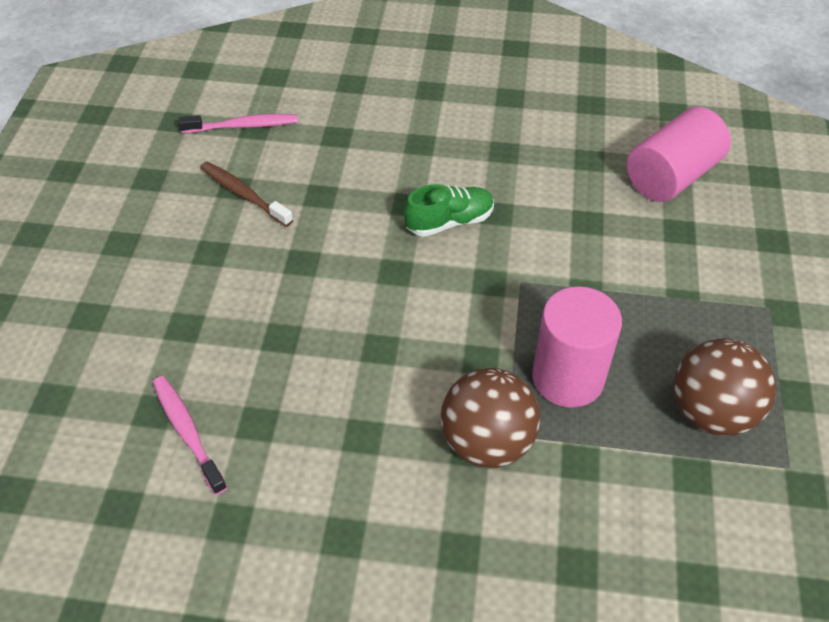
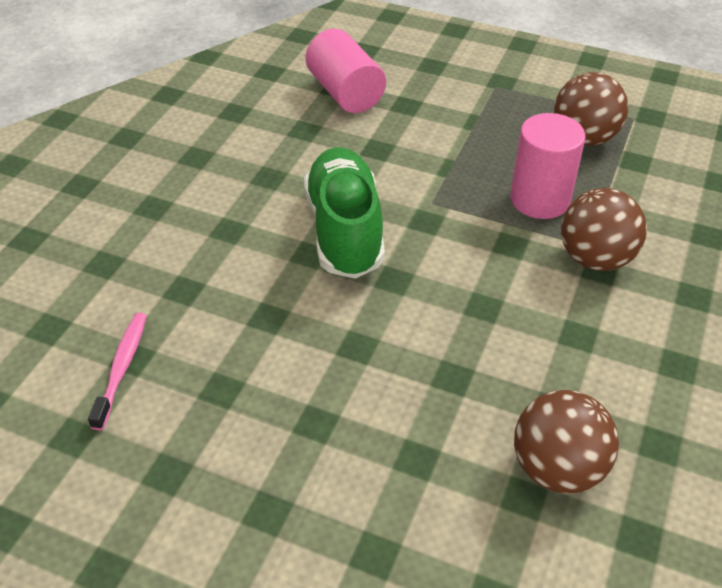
camera: 75 degrees left, 5 degrees down
pink toothbrush [153,376,227,495] -> brown ball [514,390,619,494]
brown toothbrush [200,162,293,227] -> none
green shoe [404,184,494,237] -> green shoe [304,147,385,279], size x1.85

